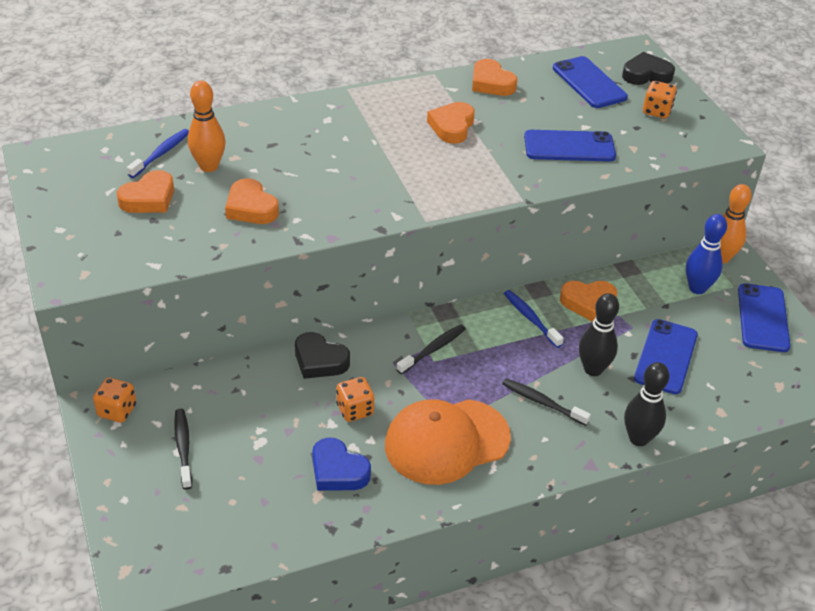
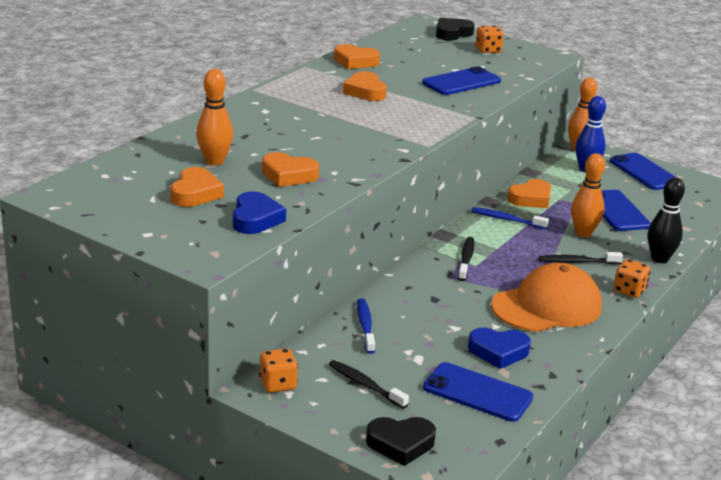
camera: 35 degrees left, 15 degrees down
blue toothbrush [127,129,189,178] -> blue toothbrush moved to [357,299,375,354]
black heart [295,332,350,379] -> black heart moved to [366,417,436,466]
orange dice [336,377,374,422] -> orange dice moved to [614,259,650,298]
orange cap [385,399,511,485] -> orange cap turned 150 degrees counterclockwise [491,263,602,332]
blue phone [553,56,628,108] -> blue phone moved to [423,362,533,422]
black bowling pin [579,293,619,376] -> orange bowling pin [571,153,605,237]
none -> blue heart [233,191,286,234]

